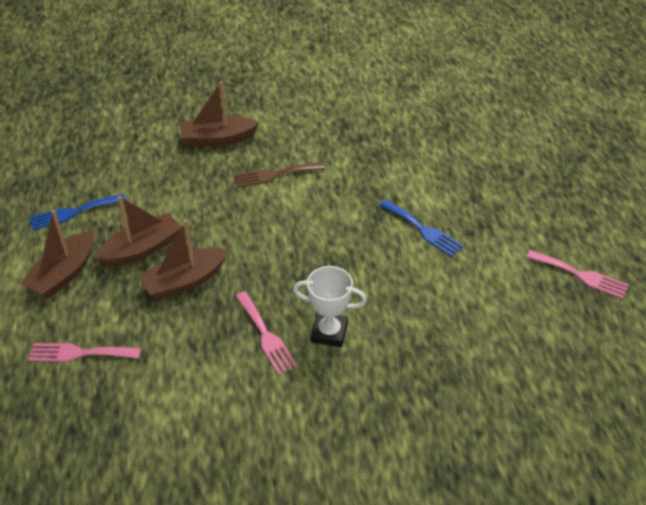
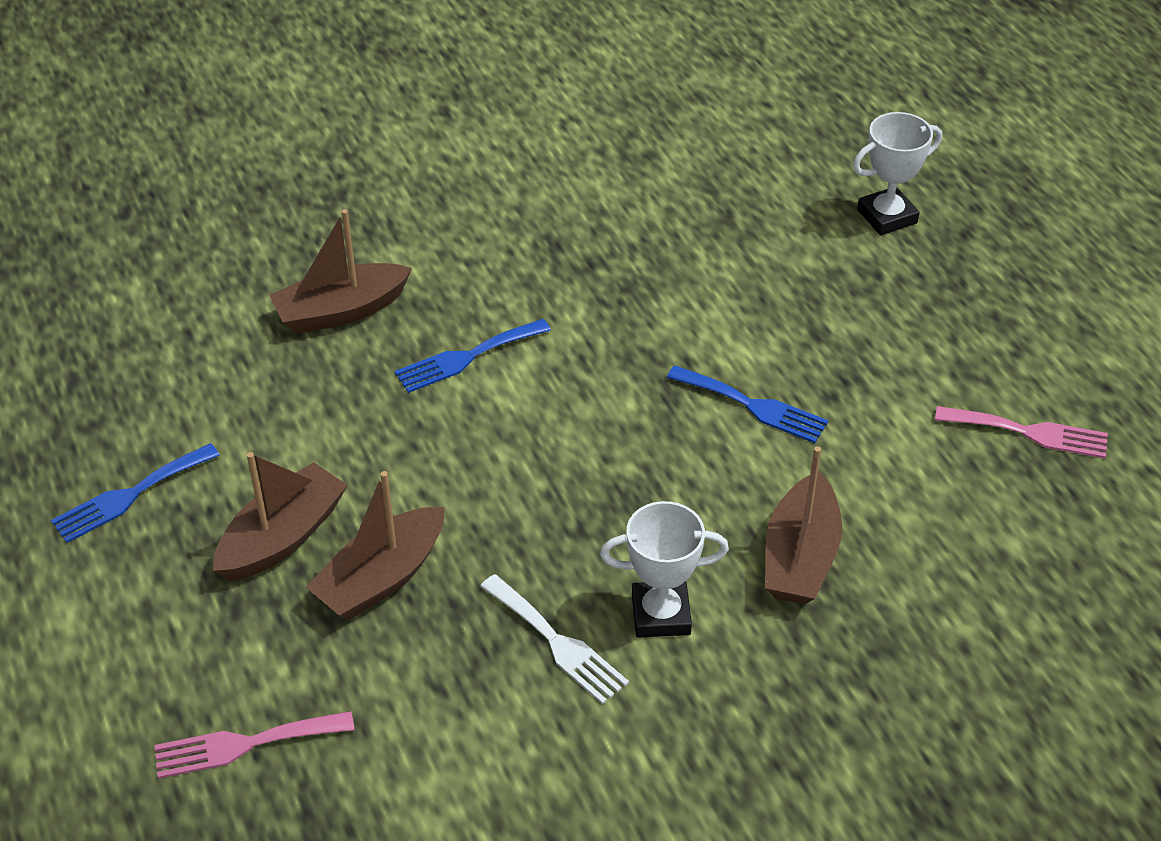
camera: 15 degrees left, 0 degrees up
brown boat [21,210,94,299] -> brown boat moved to [765,446,842,604]
brown fork [234,162,325,187] -> blue fork [395,319,551,393]
pink fork [235,292,297,375] -> white fork [480,574,629,704]
none -> white trophy [853,112,942,235]

